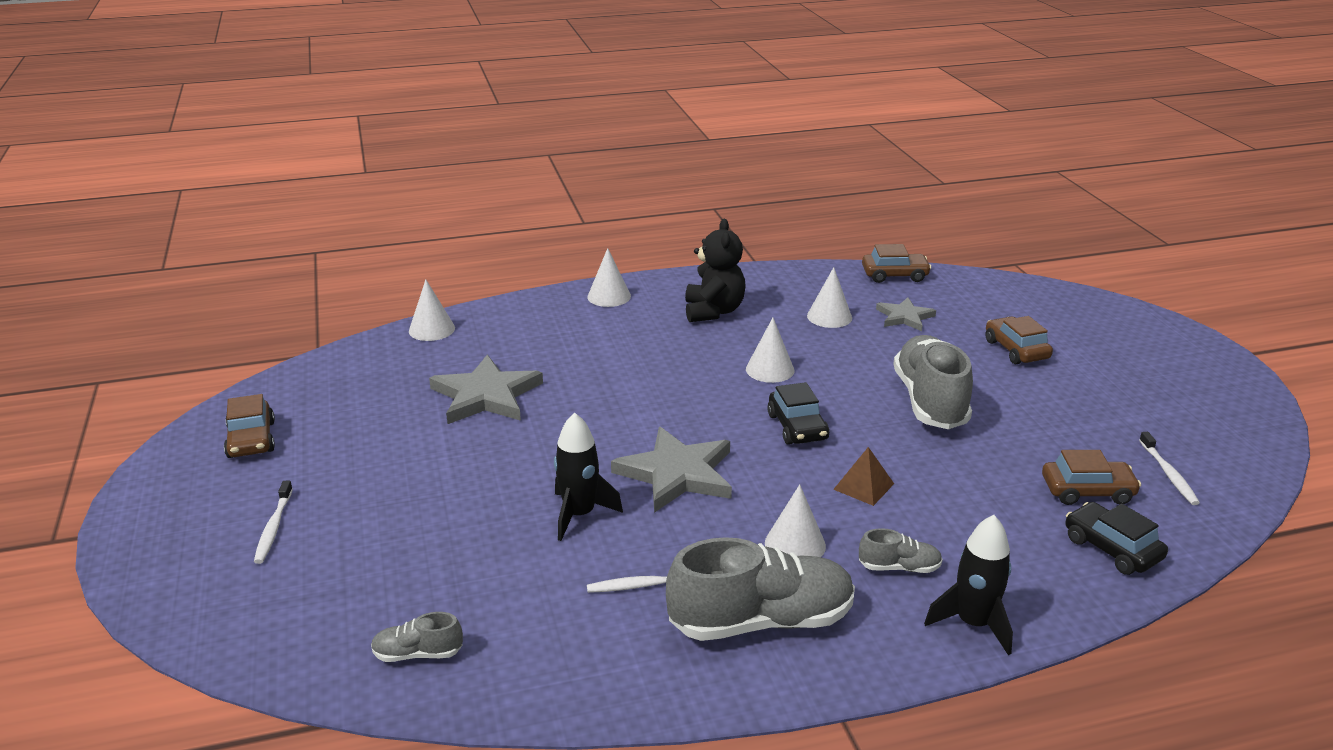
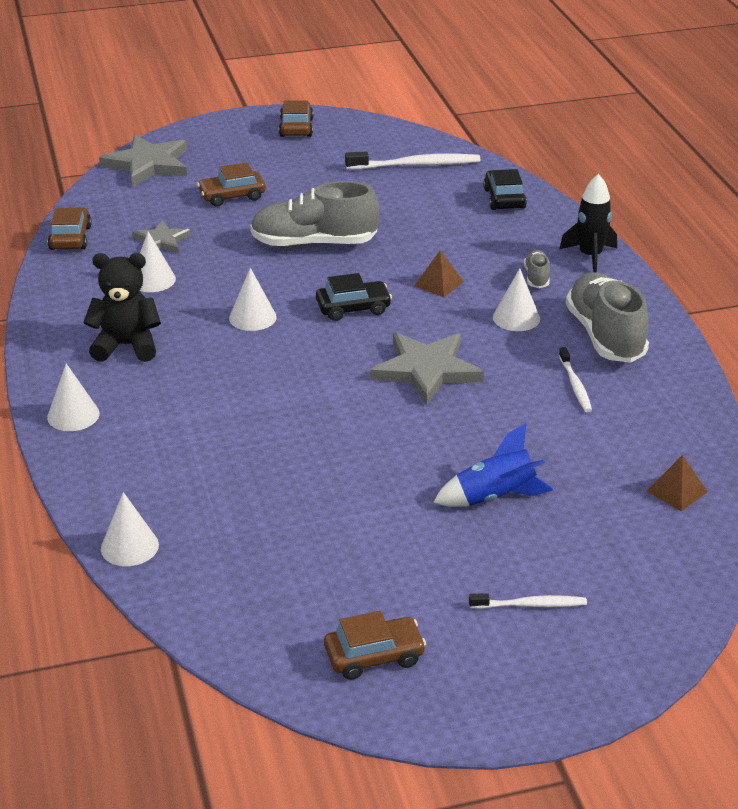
camera: 90 degrees left, 5 degrees up
grey shoe [371,612,463,662] -> brown pyramid [646,455,707,512]
grey star [429,355,543,424] -> grey star moved to [99,135,187,187]
black rocket [554,412,623,541] -> none
brown car [1042,450,1141,505] -> brown car moved to [279,100,313,137]
black car [1065,502,1168,575] -> black car turned 120 degrees clockwise [483,169,527,210]
white toothbrush [1139,432,1200,505] -> white toothbrush [345,152,480,170], size x1.71
none -> blue rocket [433,423,553,507]

